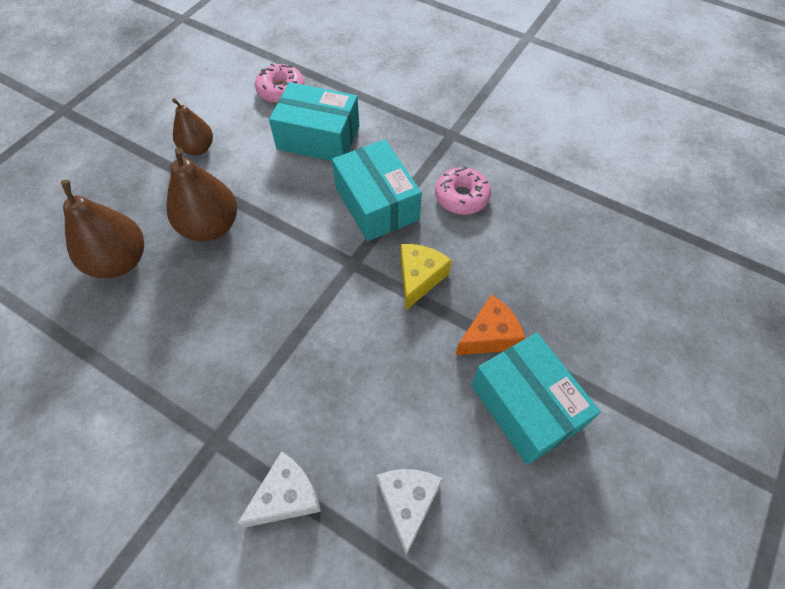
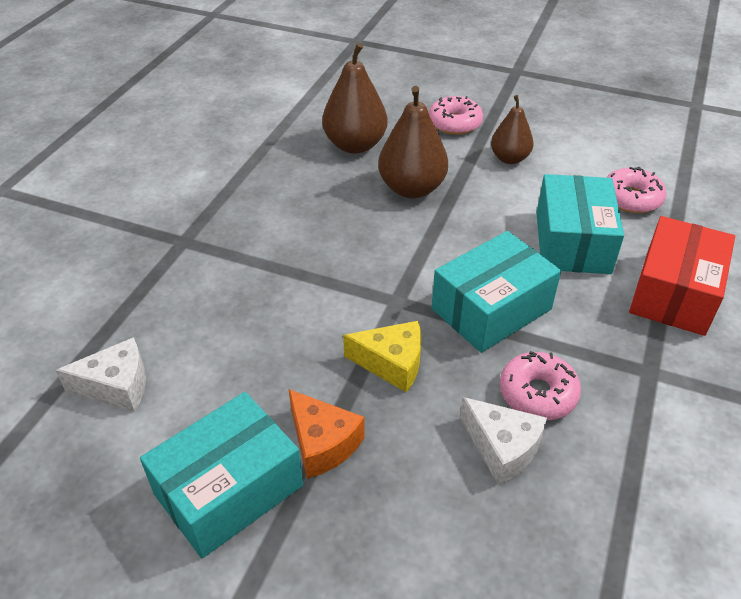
camera: 80 degrees right, 15 degrees down
white cheese [238,451,321,528] -> white cheese moved to [460,397,547,485]
none -> pink donut [429,96,483,135]
none -> red box [629,216,735,336]

